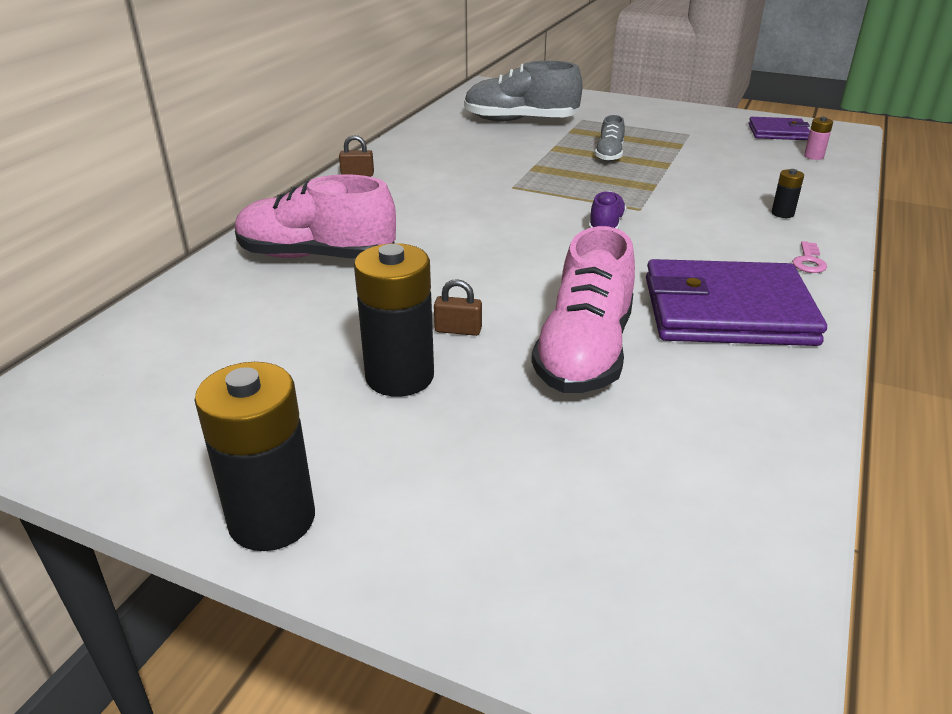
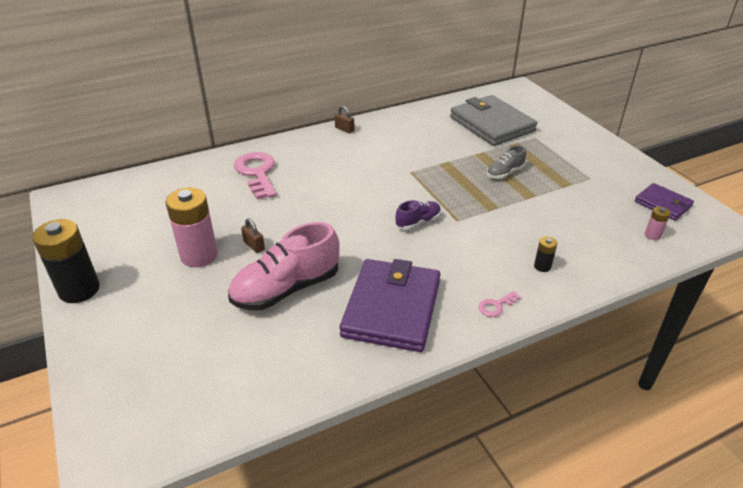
camera: 40 degrees right, 5 degrees up
pink shoe [235,174,396,259] -> pink key [234,152,276,199]
black battery [354,243,434,397] -> pink battery [166,188,218,267]
grey shoe [464,61,583,122] -> grey wallet [450,95,537,146]
purple wallet [646,259,827,346] -> purple wallet turned 60 degrees clockwise [340,259,441,352]

